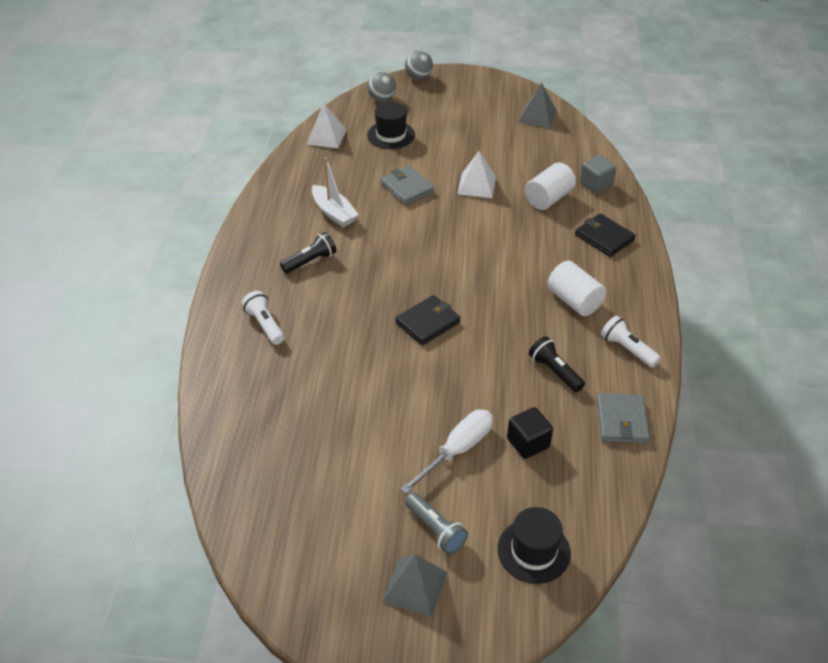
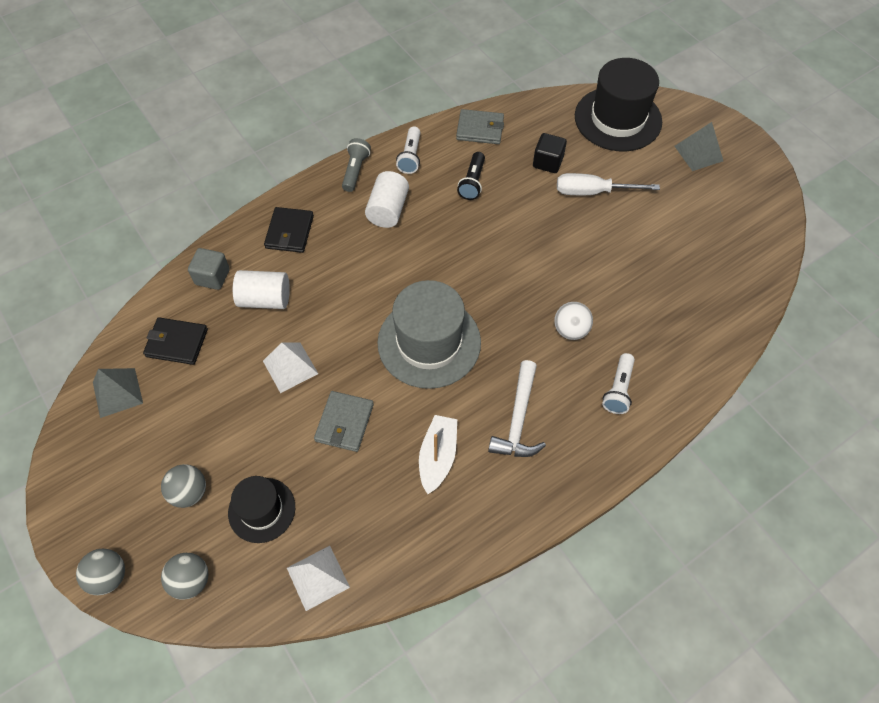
camera: 130 degrees left, 15 degrees up
black flashlight [280,232,336,273] -> white hammer [488,360,546,457]
black wallet [395,295,460,345] -> black wallet moved to [143,318,208,365]
grey flashlight [405,493,468,554] -> grey flashlight moved to [342,138,371,192]
black hat [497,507,571,584] -> black hat [575,58,662,151], size x1.73
grey wallet [597,393,650,443] -> grey wallet turned 45 degrees clockwise [456,109,504,144]
none -> grey ball [161,464,206,508]
none -> grey hat [377,280,481,389]
none -> white ball [554,302,593,340]

